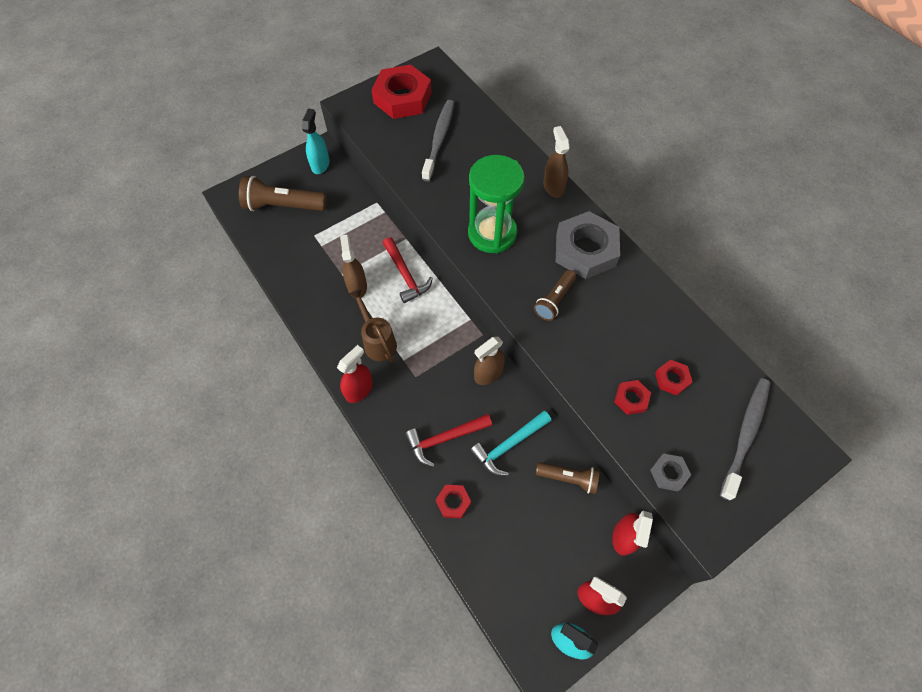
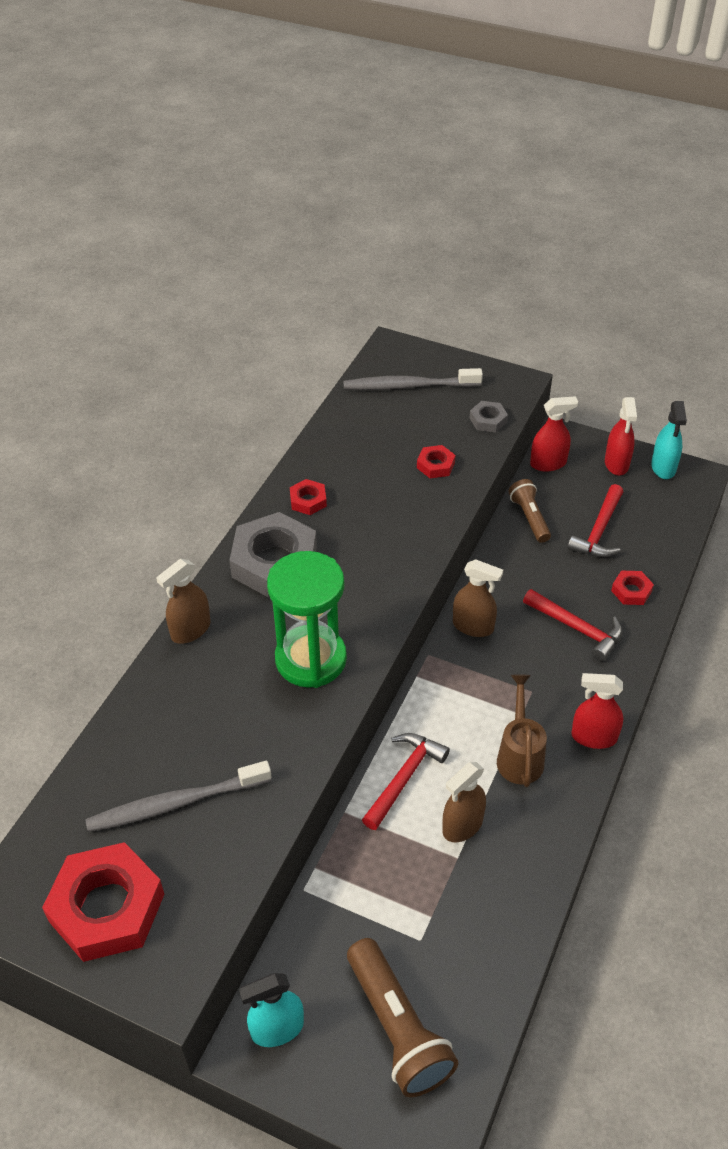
camera: 120 degrees left, 15 degrees down
brown watering can [349,288,397,363] -> brown watering can turned 150 degrees clockwise [497,675,547,787]
turquoise hammer [470,411,551,476] -> none
brown flashlight [534,270,576,321] -> none
red nut [655,360,692,395] -> red nut moved to [290,479,327,515]
none -> red hammer [568,484,623,557]

